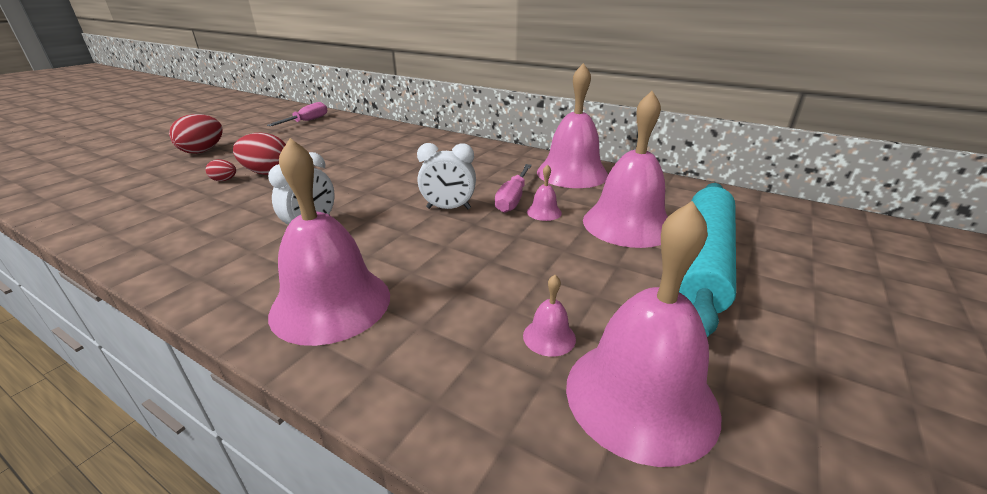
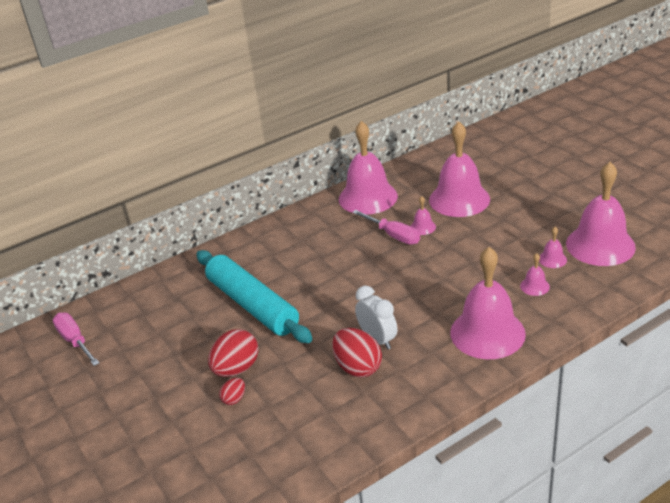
camera: 60 degrees left, 5 degrees up
red egg [169,114,223,154] -> red egg moved to [332,328,382,378]
white clock [417,143,476,209] -> none
turquoise rolling pin [679,183,736,337] -> turquoise rolling pin moved to [197,250,313,343]
none -> pink bell [520,253,550,296]

